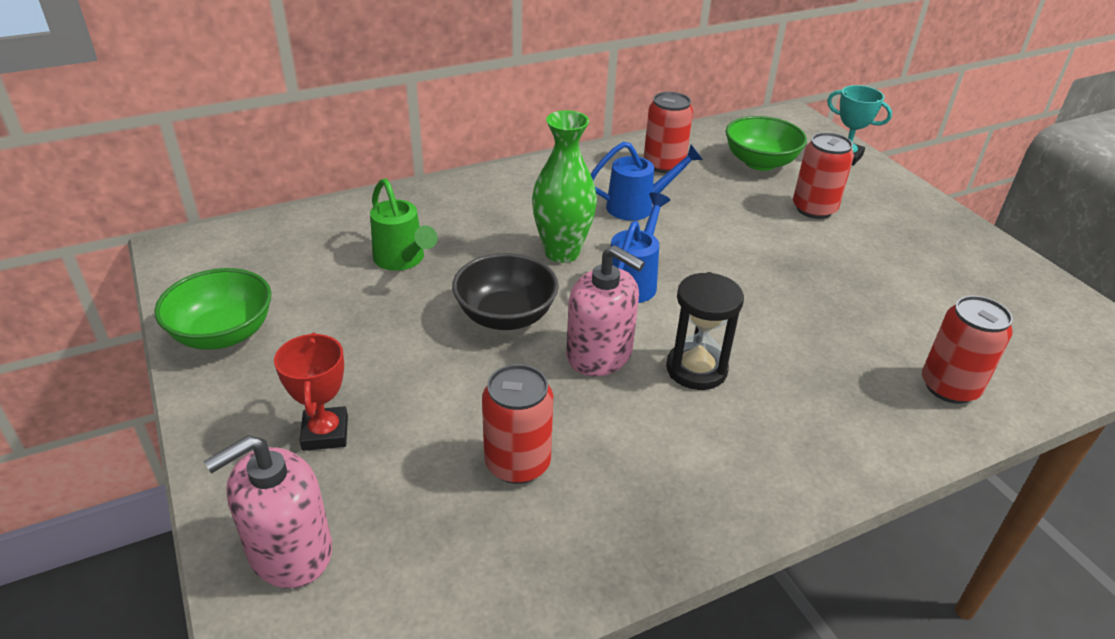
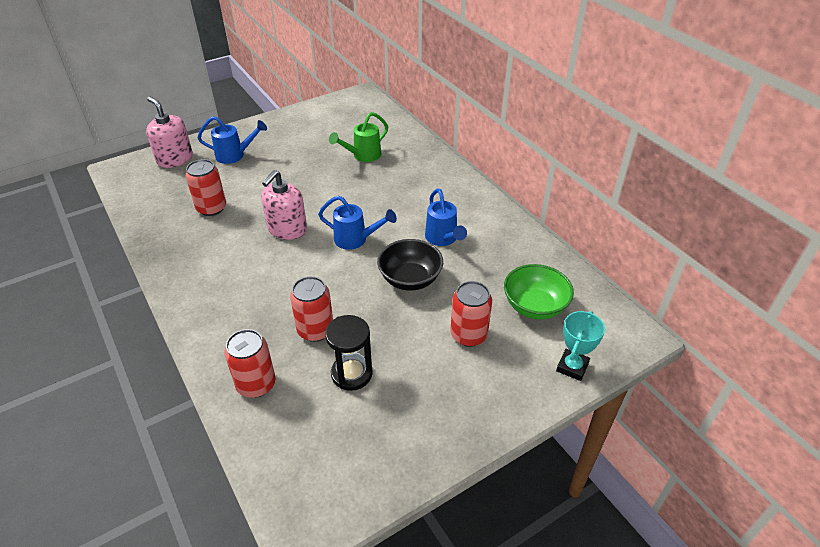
camera: 85 degrees right, 5 degrees up
green bowl [154,268,272,350] -> none
red trophy [274,332,348,451] -> blue watering can [197,116,267,164]
black bowl [452,253,559,330] -> black bowl moved to [377,239,443,291]
green vase [532,110,597,263] -> none
red can [644,92,693,173] -> red can moved to [290,276,333,342]
black hourglass [666,272,744,390] -> black hourglass moved to [325,315,373,391]

